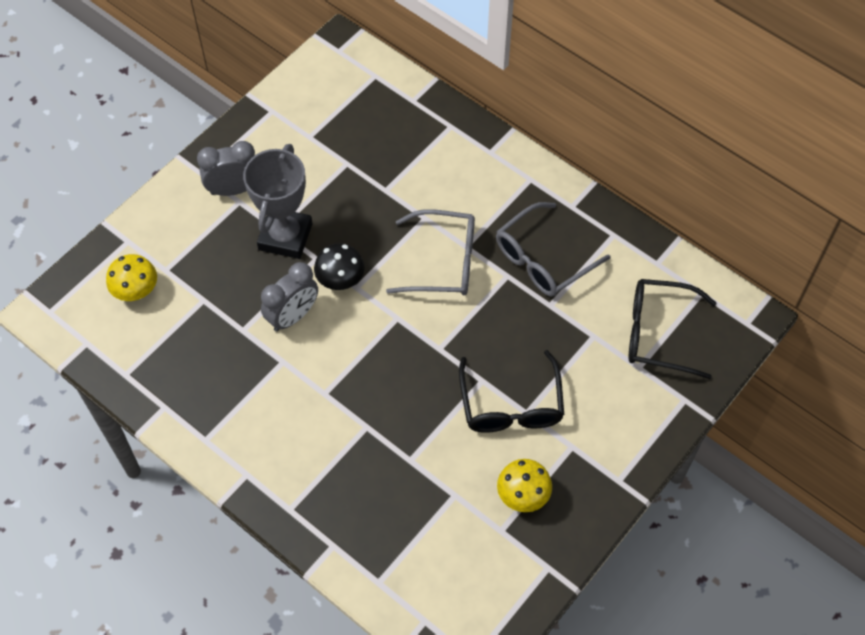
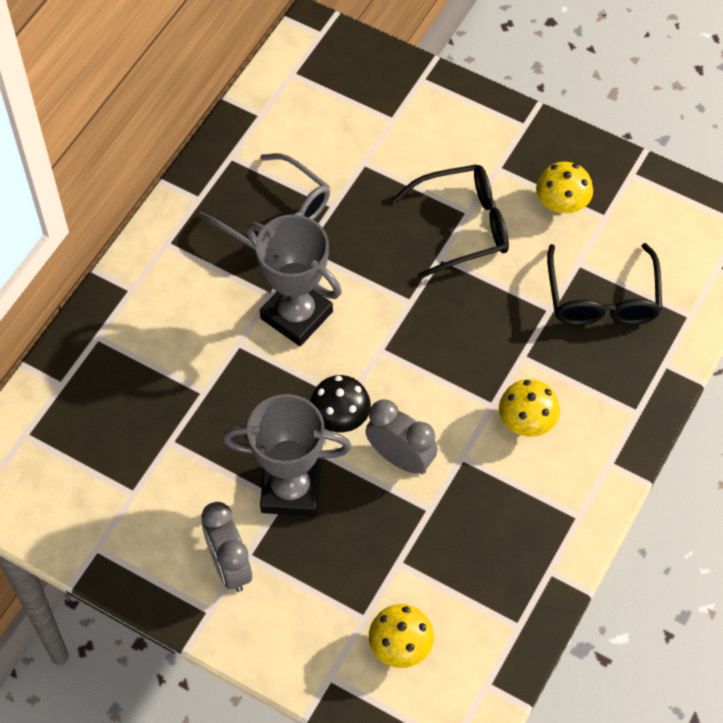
camera: 100 degrees left, 0 degrees up
grey glasses [386,209,475,295] -> grey trophy [246,214,342,346]
black glasses [628,279,717,379] -> black glasses moved to [547,243,662,325]
none -> yellow mushroom [499,379,560,437]

